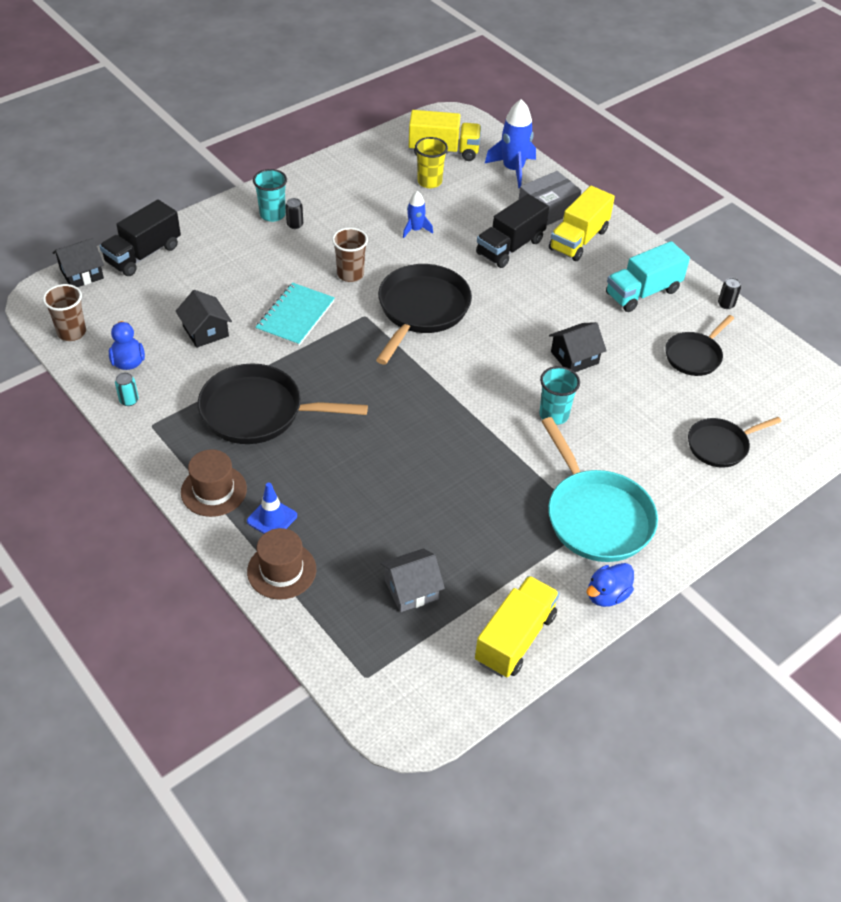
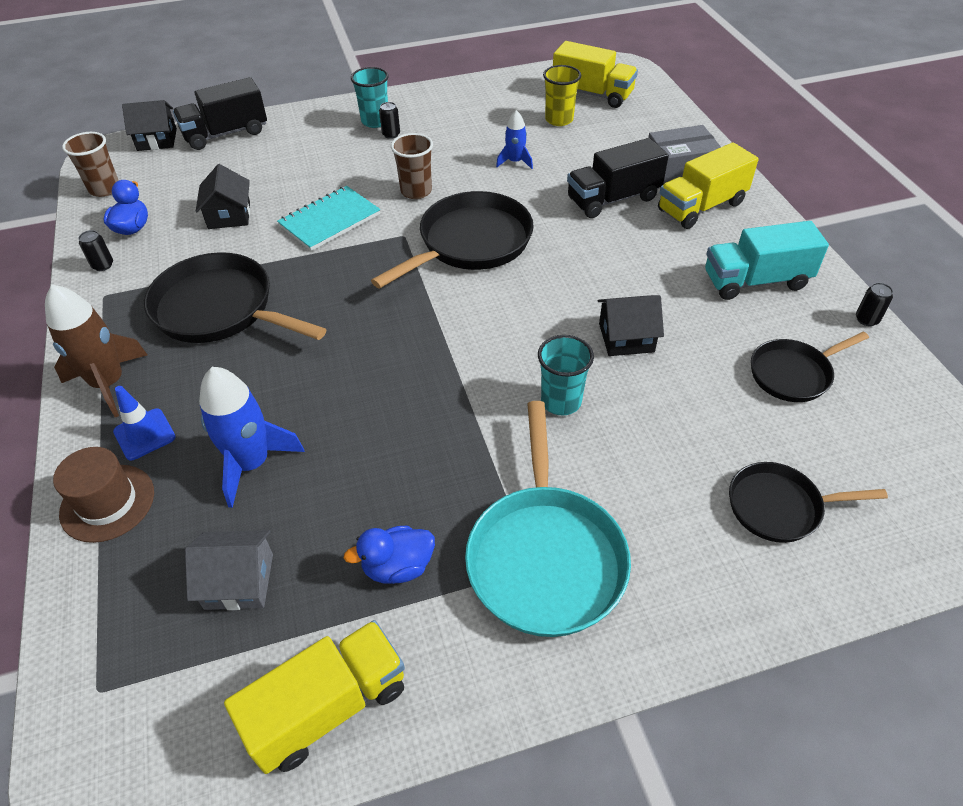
camera: 25 degrees right, 0 degrees up
turquoise can [115,372,139,406] -> black can [78,230,113,271]
brown hat [181,449,247,517] -> brown rocket [45,284,147,417]
blue rocket [485,99,536,188] -> blue rocket moved to [199,367,305,508]
blue duck [586,563,634,607] -> blue duck moved to [344,526,435,584]

